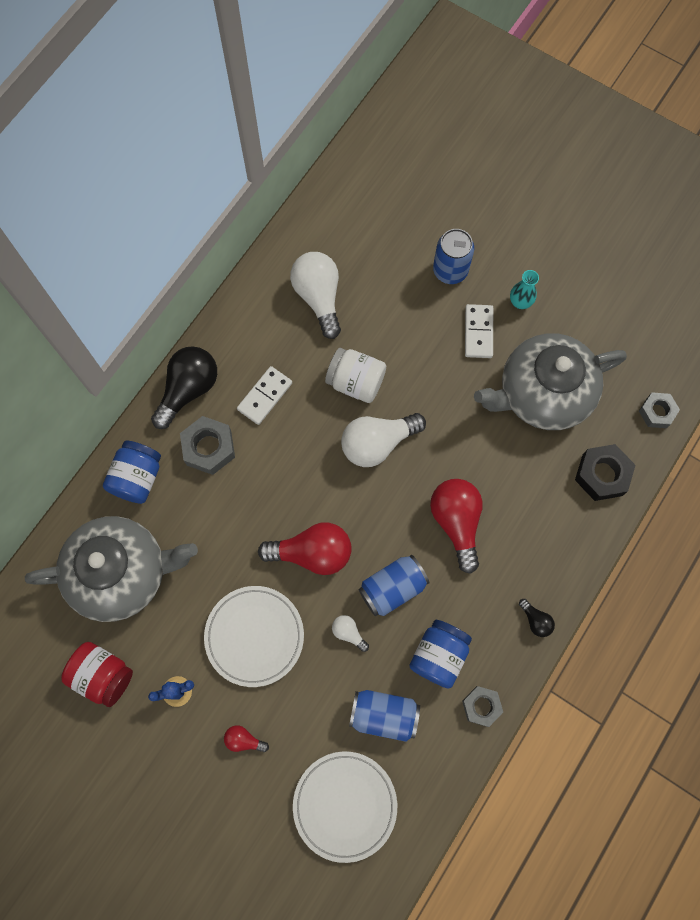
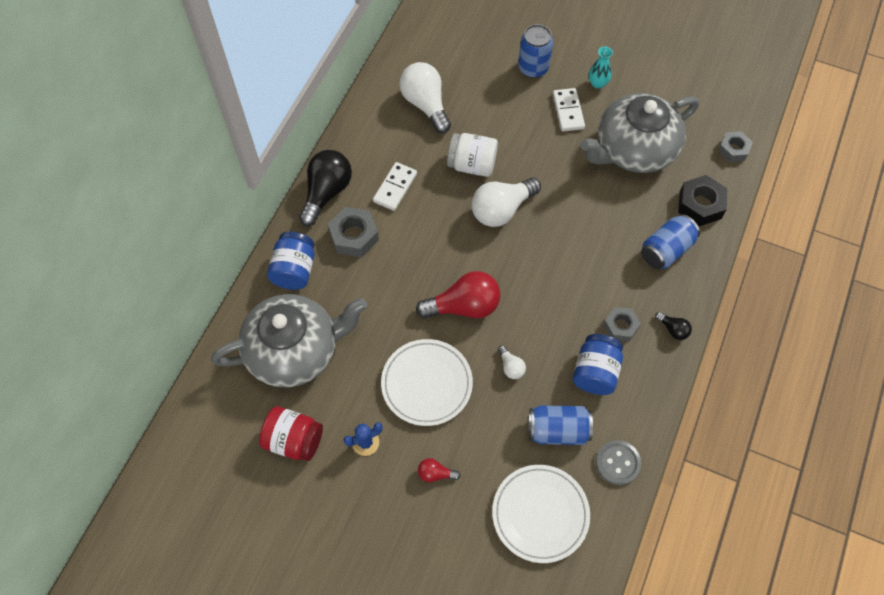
camera: 10 degrees left, 10 degrees down
white light bulb [332,615,369,652] -> white light bulb turned 150 degrees counterclockwise [498,345,526,379]
blue can [358,555,430,616] -> blue can moved to [641,214,700,269]
red light bulb [430,479,483,574] -> none
grey nut [462,686,503,727] -> grey nut moved to [603,307,641,342]
none -> grey button [596,440,641,485]

